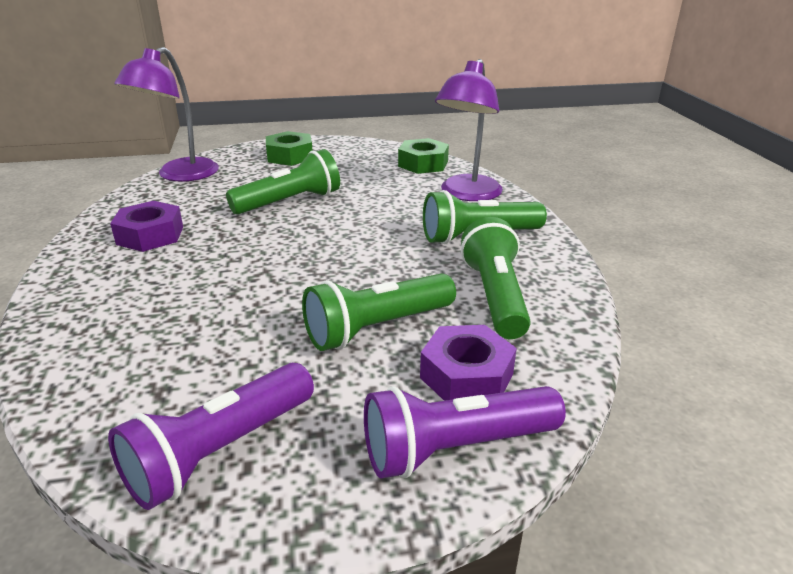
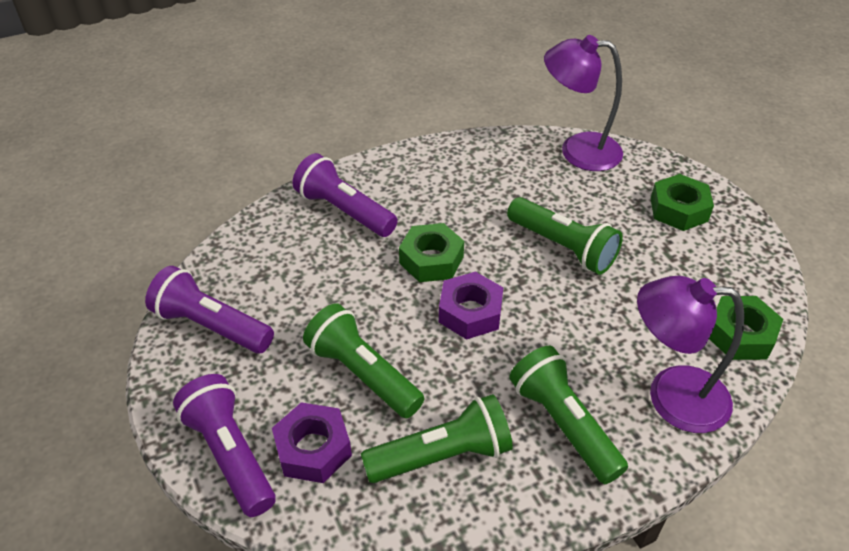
camera: 75 degrees right, 15 degrees up
purple nut [110,201,183,252] -> purple nut moved to [439,272,503,340]
none -> purple flashlight [293,153,398,237]
none -> green nut [399,223,464,282]

